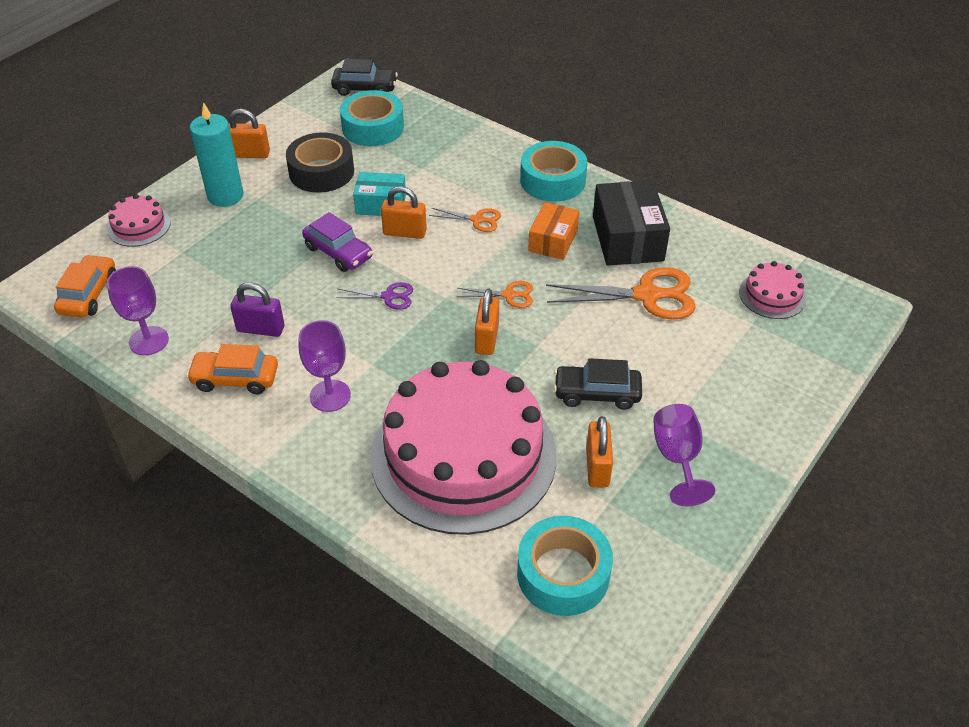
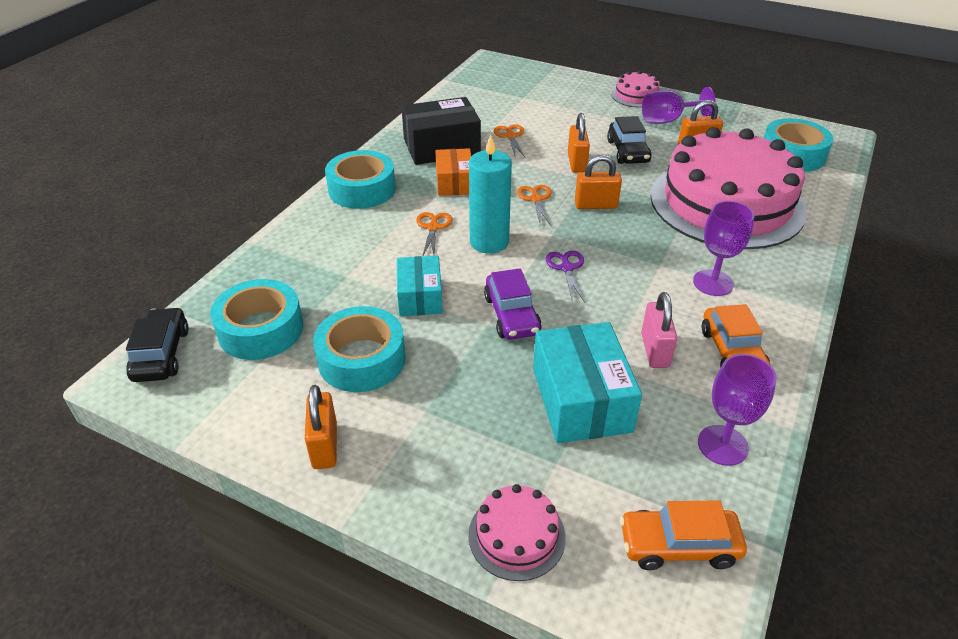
camera: 100 degrees left, 5 degrees down
turquoise candle [190,102,244,207] -> turquoise candle moved to [469,134,512,254]
purple padlock [230,282,284,337] -> pink padlock [641,292,677,368]
black tape [286,133,354,193] -> turquoise tape [313,306,406,392]
purple car [302,212,373,272] -> purple car turned 135 degrees clockwise [484,268,542,340]
orange padlock [381,186,427,239] -> orange padlock moved to [568,113,590,172]
orange box [528,202,579,260] -> orange box turned 75 degrees clockwise [435,148,471,196]
orange scissors [546,267,696,320] -> orange scissors [494,124,525,157], size x0.52
pink cake [739,261,806,319] -> pink cake moved to [611,71,660,108]
none -> turquoise box [533,322,642,443]

